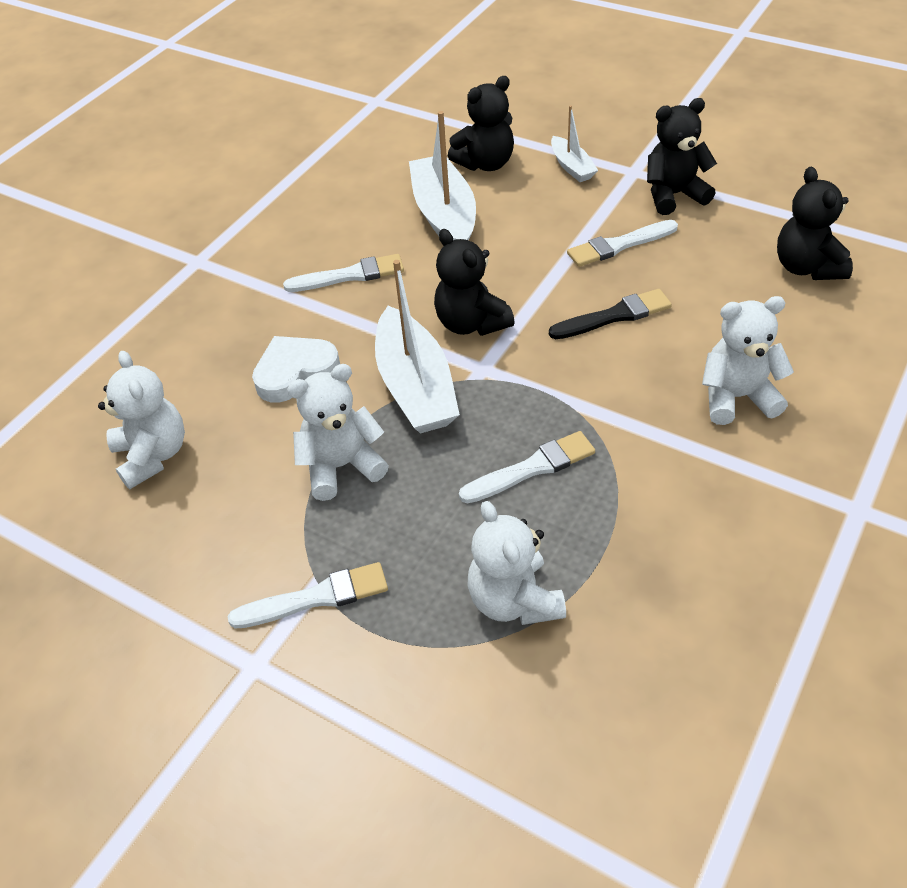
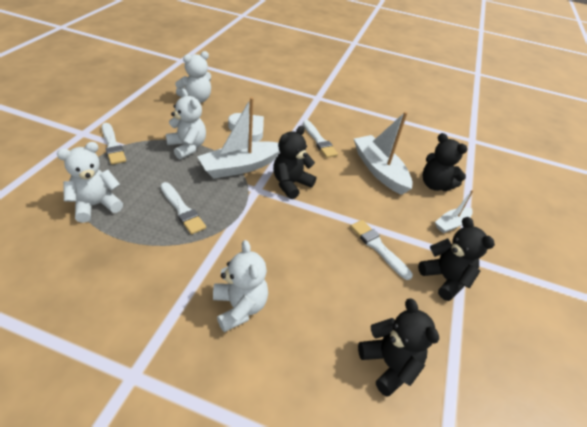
camera: 70 degrees right, 5 degrees down
white boat [409,111,476,240] -> white boat turned 90 degrees counterclockwise [354,112,413,195]
black brush [549,289,672,339] -> none
black teddy bear [777,167,853,280] -> black teddy bear turned 90 degrees clockwise [358,298,439,397]

